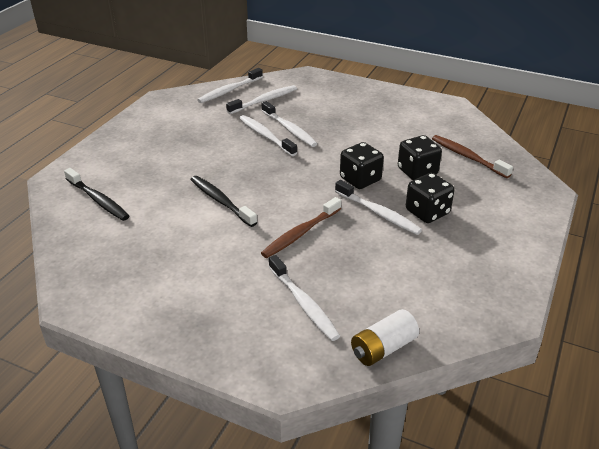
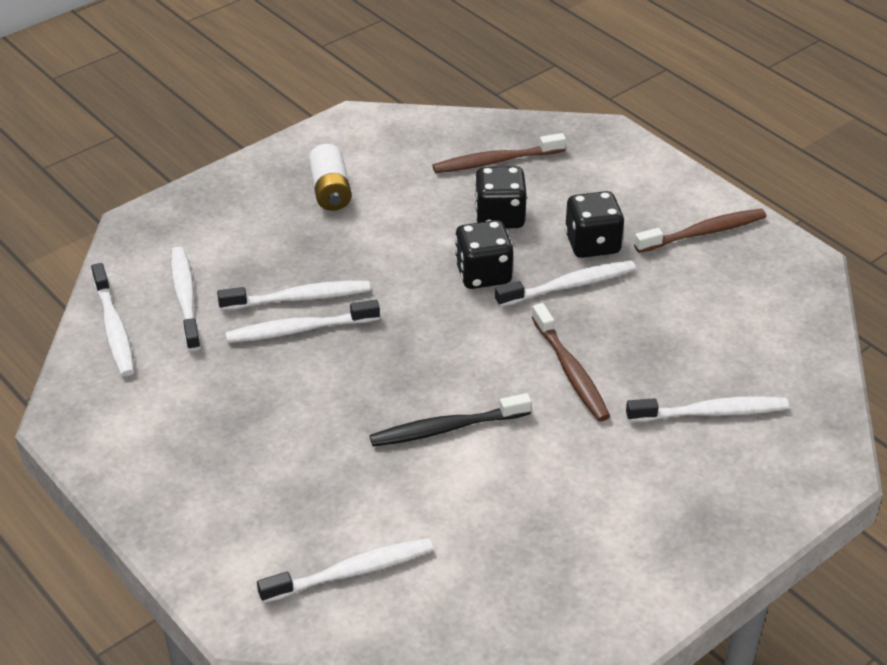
camera: 65 degrees left, 5 degrees up
black toothbrush [64,168,129,221] -> white toothbrush [257,538,433,603]
white battery [351,309,419,366] -> white battery moved to [308,144,352,211]
none -> brown toothbrush [634,209,767,253]

